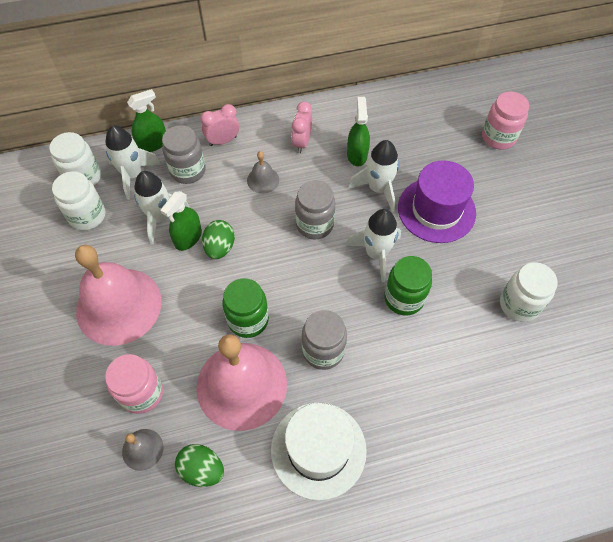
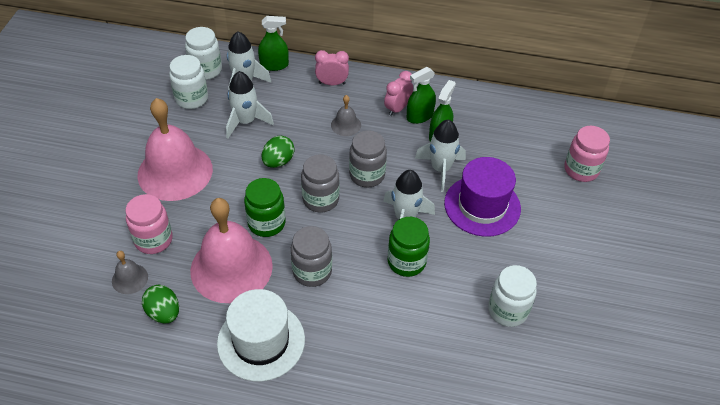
camera: 25 degrees right, 10 degrees down
green spray bottle [160,191,202,251] -> green spray bottle moved to [407,67,436,124]
grey jar [162,125,206,184] -> grey jar moved to [301,155,340,213]

